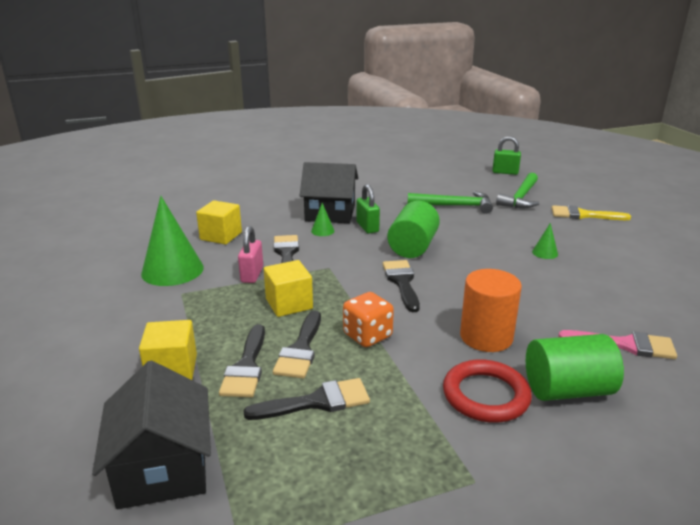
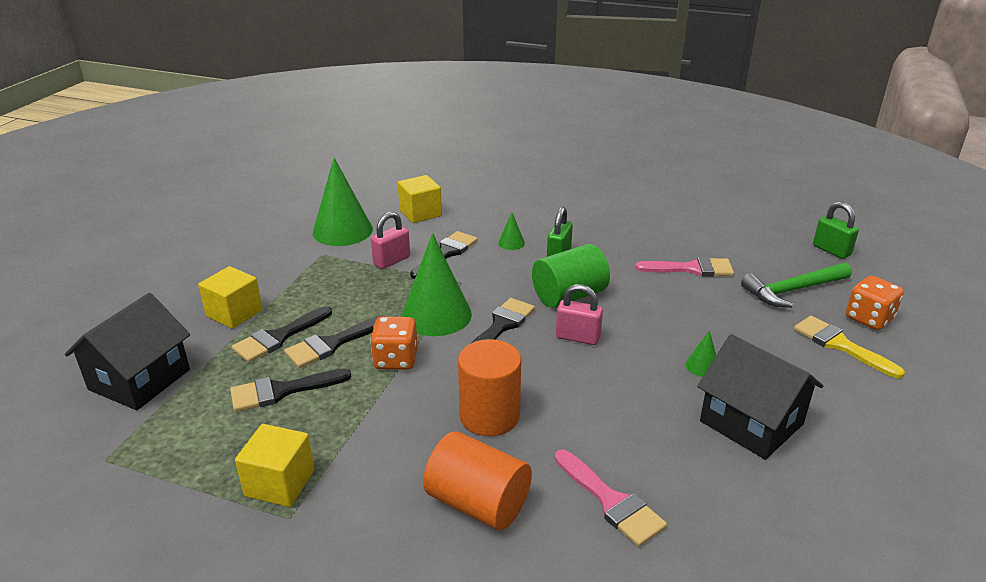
camera: 40 degrees right, 5 degrees up
black brush [243,378,370,420] -> black brush turned 135 degrees clockwise [230,369,351,412]
yellow cube [264,260,313,317] -> yellow cube moved to [235,424,314,507]
black house [300,162,358,223] -> black house moved to [697,334,823,460]
green hammer [408,191,493,214] -> pink brush [635,257,734,277]
red ring [443,359,532,423] -> none
green cylinder [526,334,624,401] -> orange cylinder [423,432,532,530]
none -> green cone [401,233,472,336]
none -> pink padlock [556,284,603,345]
none -> orange dice [846,276,904,330]

